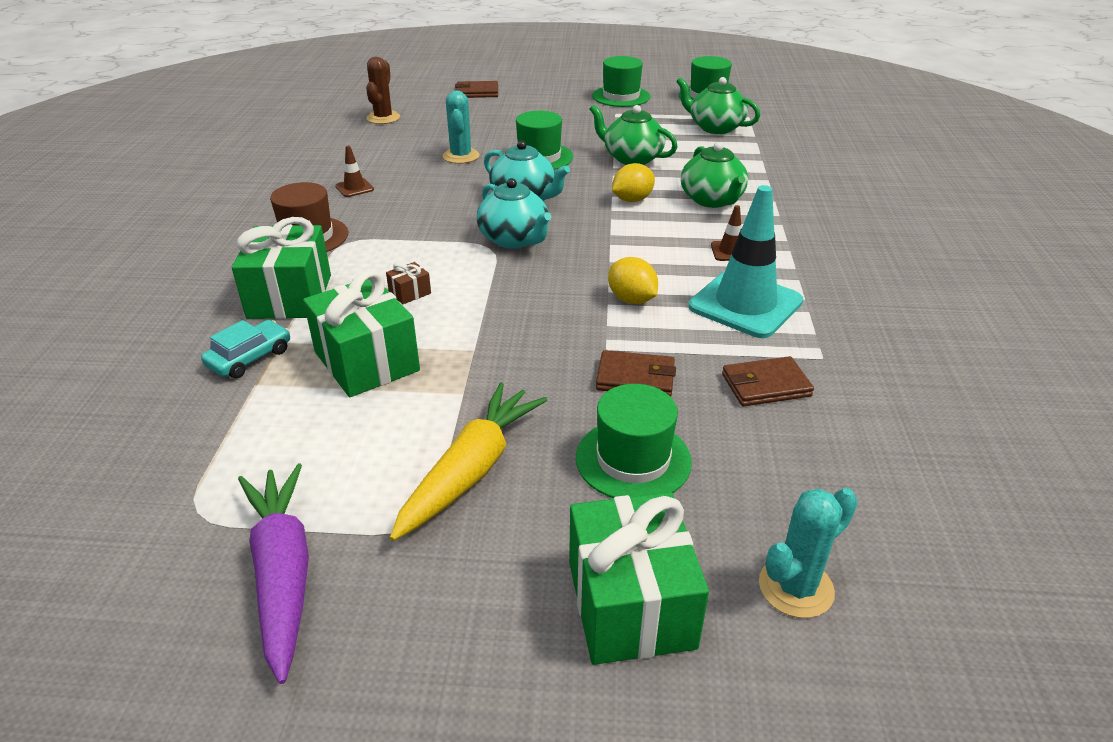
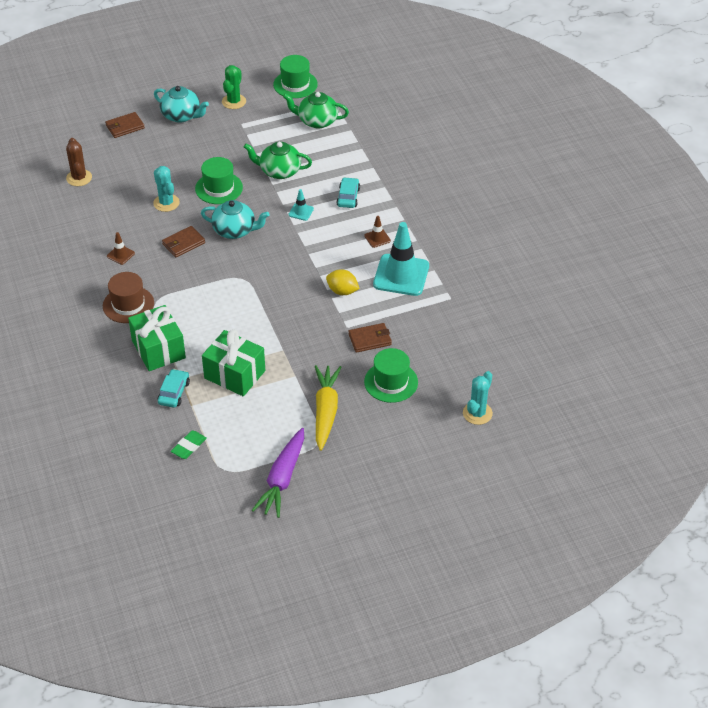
camera: 25 degrees left, 10 degrees up
purple carrot [238,464,309,684] -> purple carrot turned 120 degrees counterclockwise [252,428,304,518]
brown gift [386,262,431,304] -> none
turquoise teapot [477,178,551,249] -> turquoise teapot moved to [154,86,209,123]
green gift [569,492,709,665] -> none
green hat [592,56,650,107] -> green cactus [222,65,246,109]
yellow lemon [612,163,655,202] -> turquoise traffic cone [288,189,314,221]
green teapot [681,142,748,208] -> turquoise car [336,177,360,208]
brown wallet [722,356,814,406] -> brown wallet moved to [162,226,205,257]
none -> green eraser [171,430,207,459]

